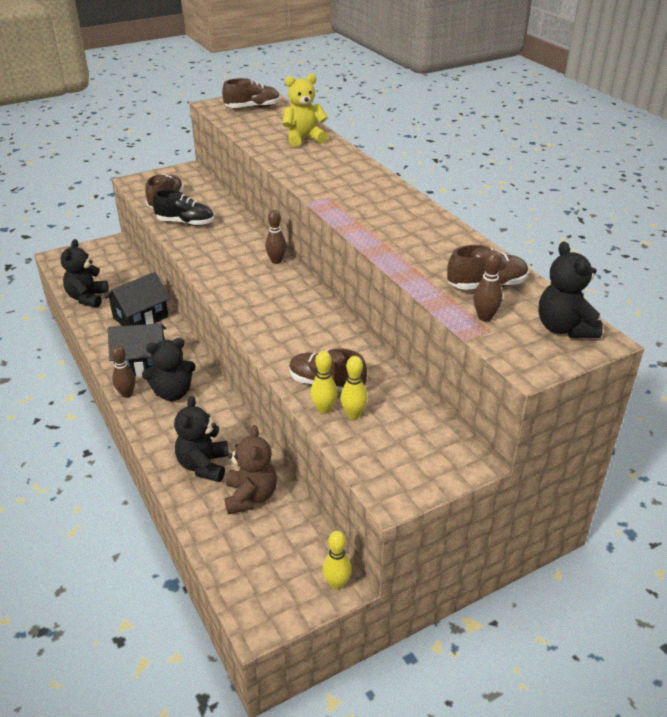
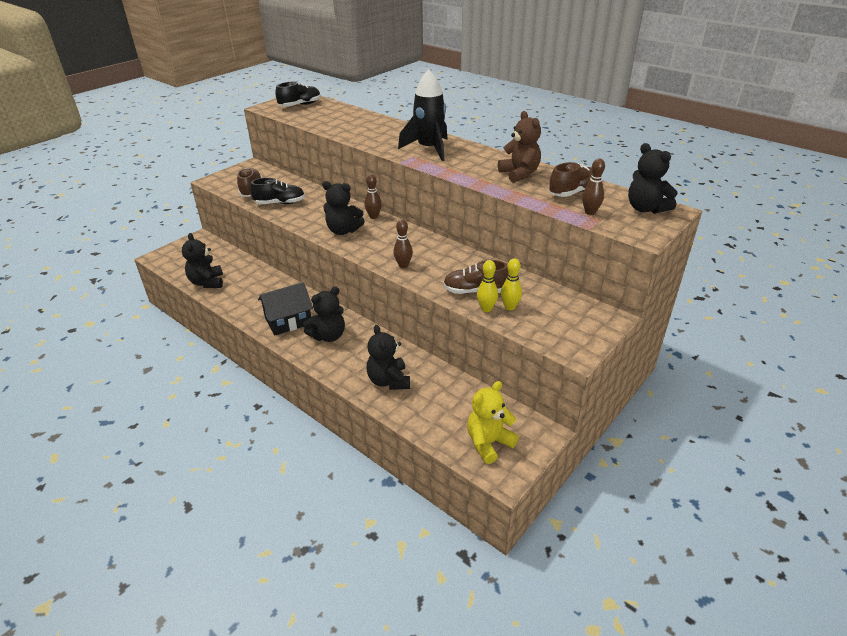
camera: 20 degrees left, 0 degrees up
black house [105,272,170,326] -> none
brown bowling pin [111,345,136,398] -> brown bowling pin moved to [393,219,413,268]
brown shoe [222,78,280,108] -> black shoe [275,82,321,107]
brown teddy bear [225,425,277,515] -> brown teddy bear moved to [498,111,541,183]
yellow teddy bear [283,74,328,147] -> yellow teddy bear moved to [467,381,519,464]
yellow bowling pin [322,531,352,590] -> none
none -> black teddy bear [322,181,365,235]
none -> black rocket [398,69,447,161]

